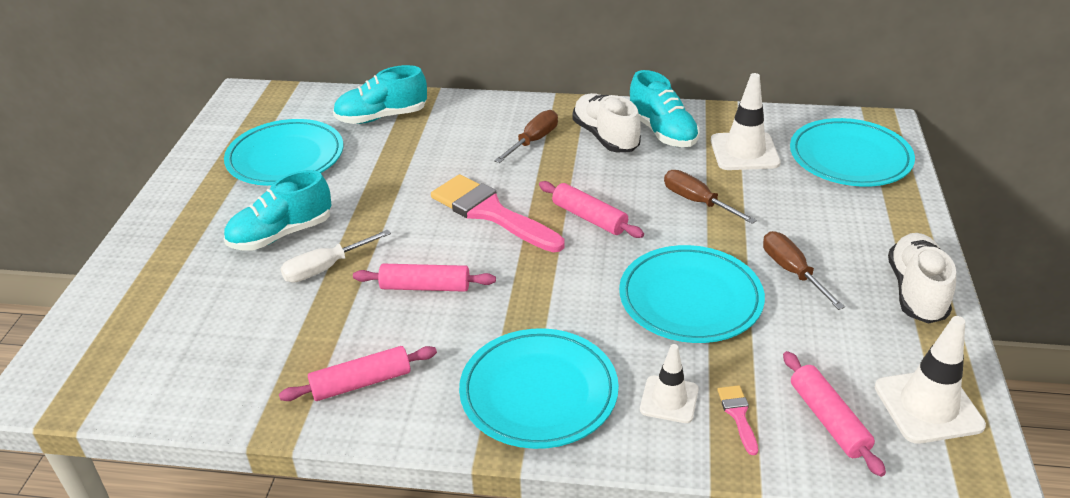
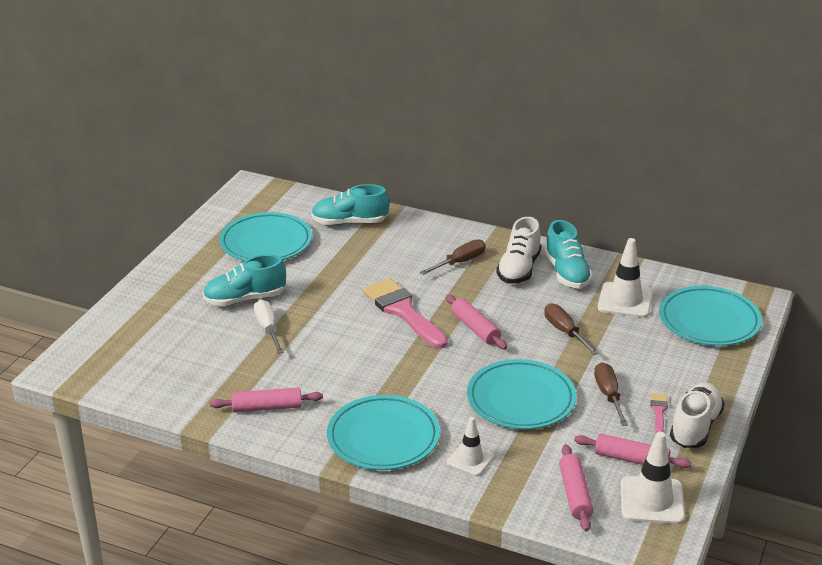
camera: 15 degrees right, 5 degrees down
white screwdriver [280,230,391,283] -> white screwdriver turned 90 degrees clockwise [254,300,284,354]
pink rolling pin [353,264,496,292] -> pink rolling pin moved to [574,434,692,468]
white shoe [573,93,641,153] -> white shoe turned 150 degrees counterclockwise [496,217,541,284]
pink brush [717,385,758,455] -> pink brush moved to [651,393,668,432]

